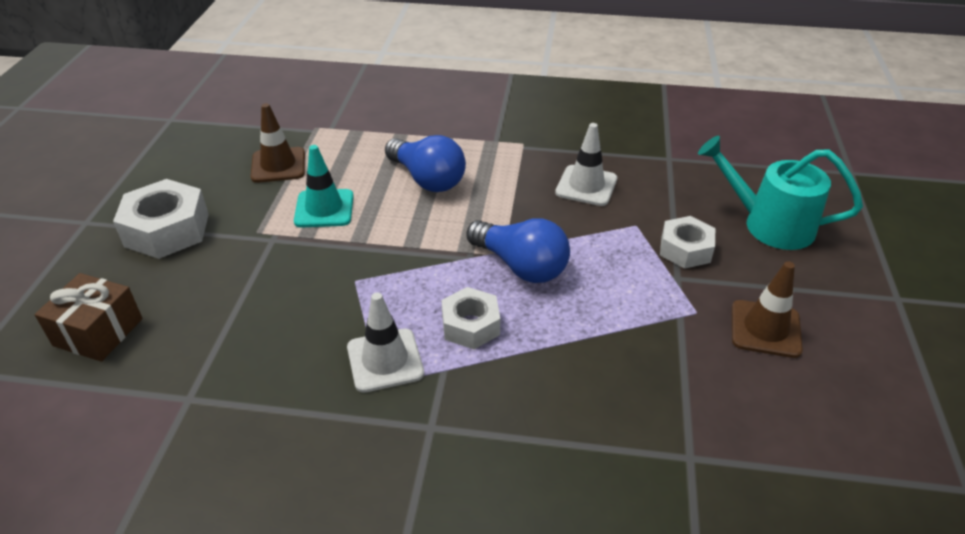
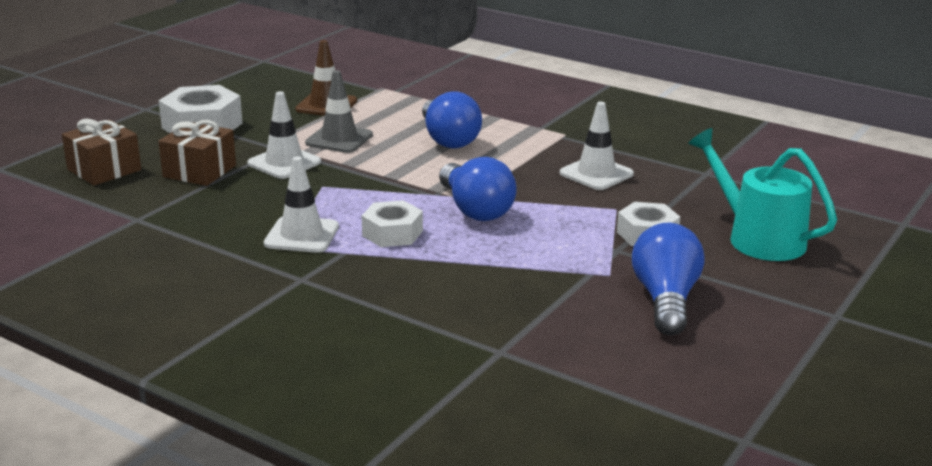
camera: 25 degrees right, 15 degrees down
turquoise traffic cone [294,145,354,228] -> grey traffic cone [305,70,373,153]
brown traffic cone [732,261,803,358] -> blue light bulb [632,223,705,335]
none -> brown gift [158,120,236,186]
none -> white traffic cone [247,91,321,179]

